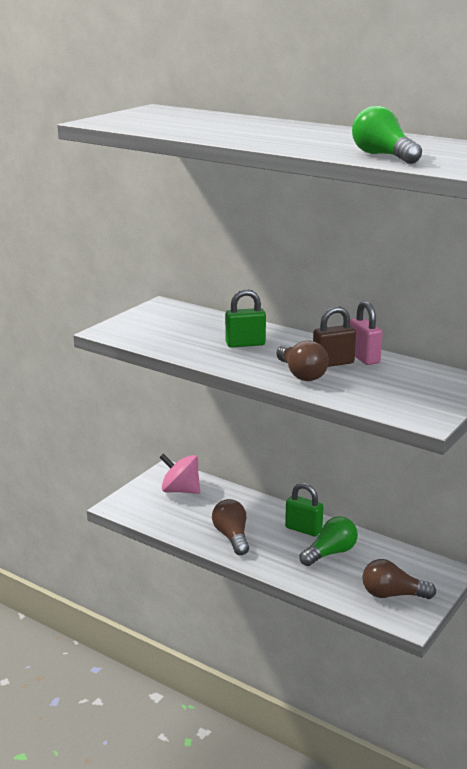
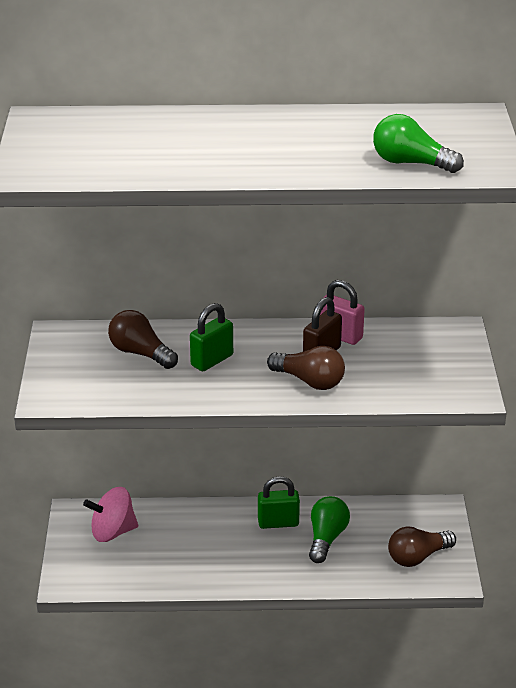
camera: 35 degrees left, 10 degrees up
brown light bulb [212,499,249,555] -> brown light bulb moved to [108,310,178,369]

